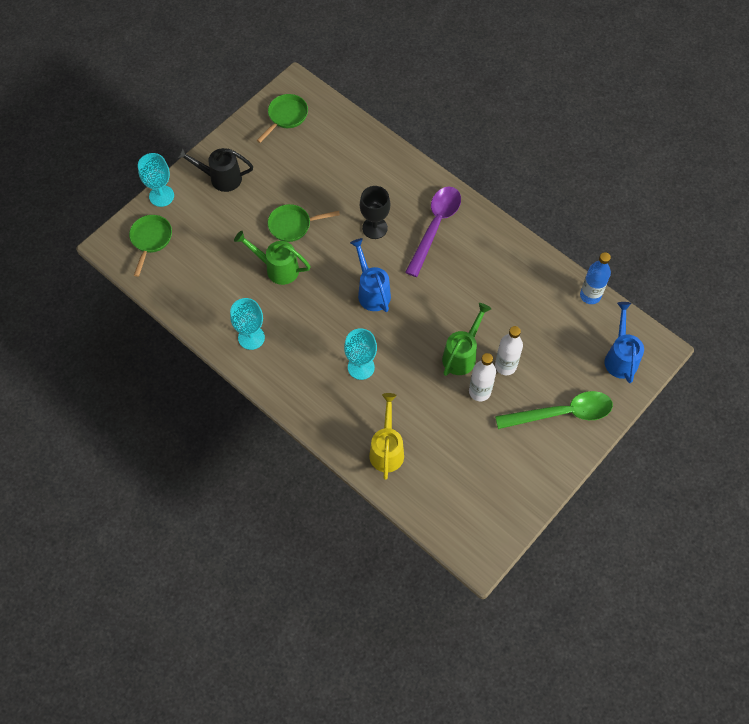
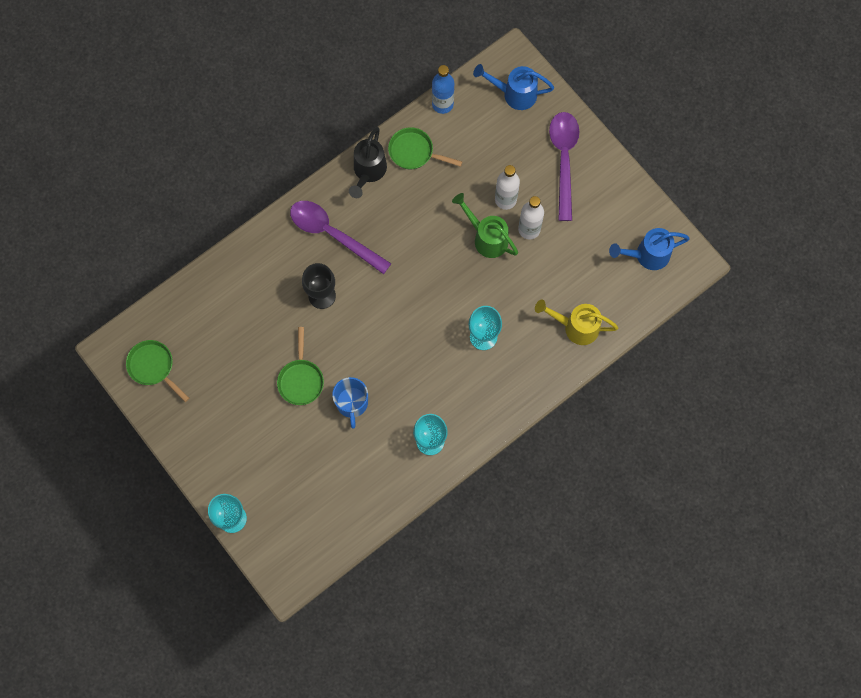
camera: 80 degrees left, 10 degrees up
green pan [129,215,172,277] -> green pan moved to [388,127,462,170]
black watering can [175,146,253,192] -> black watering can moved to [349,127,387,198]
green watering can [234,231,311,285] -> blue mug [332,377,368,429]
blue watering can [350,238,391,312] -> blue watering can moved to [609,228,690,270]
green spoon [495,391,613,429] -> purple spoon [549,112,579,221]

